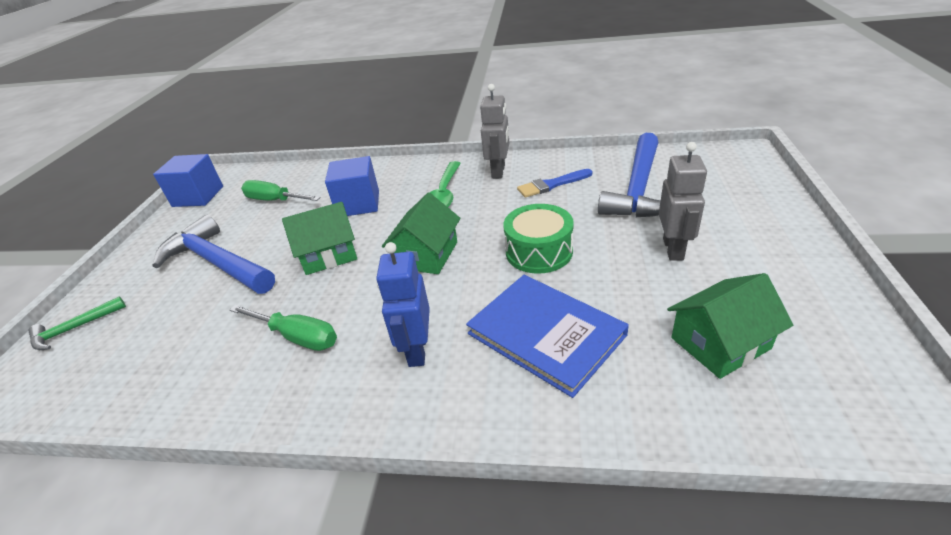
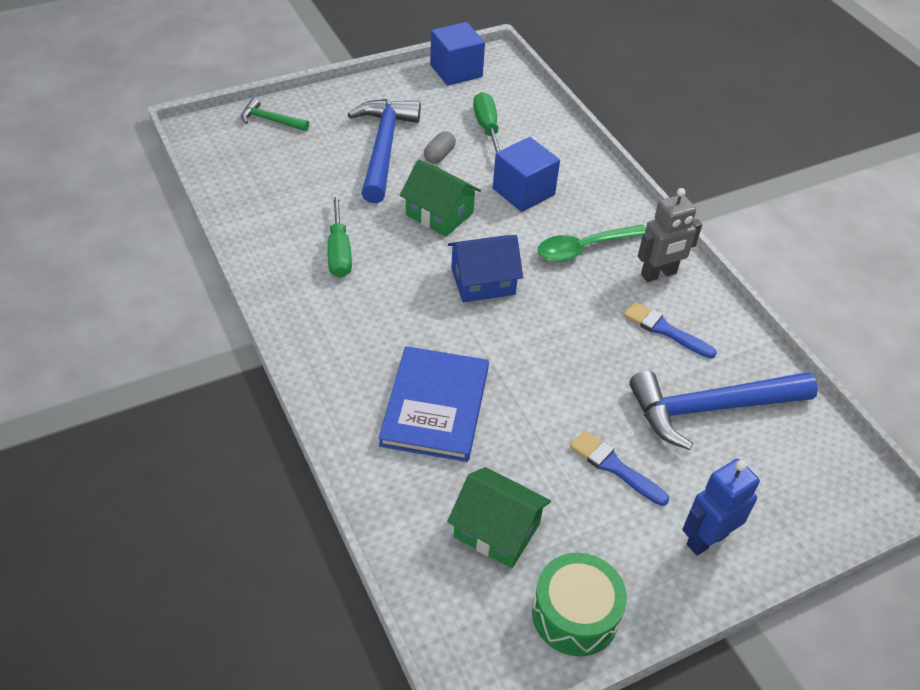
camera: 50 degrees right, 10 degrees up
blue robot [376,242,430,367] -> blue robot moved to [682,459,760,556]
green house [382,193,461,274] -> blue house [448,235,523,302]
green drum [503,204,574,274] -> green drum moved to [532,553,627,656]
grey robot [659,142,707,261] -> blue brush [570,431,669,506]
none -> grey capsule [424,131,456,164]

